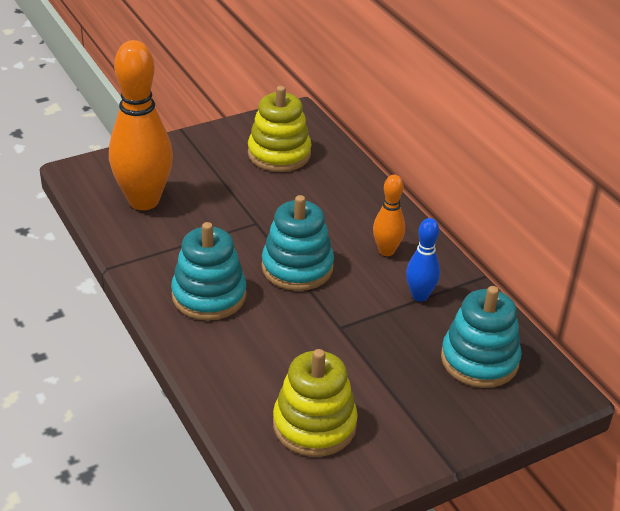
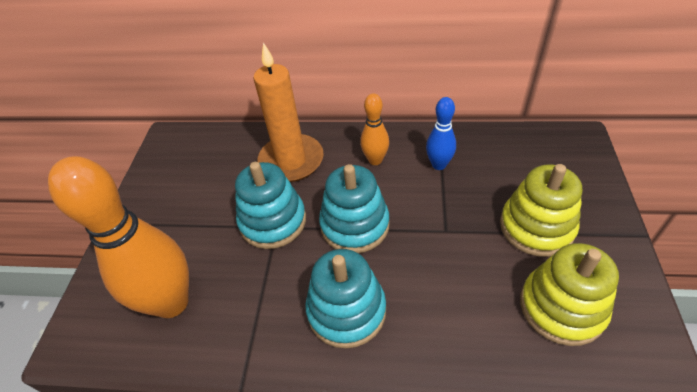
camera: 50 degrees left, 10 degrees up
yellow stacking toy [248,86,311,172] -> yellow stacking toy moved to [500,164,582,257]
turquoise stacking toy [441,286,522,388] -> turquoise stacking toy moved to [235,162,306,249]
none -> orange candle [254,42,324,182]

